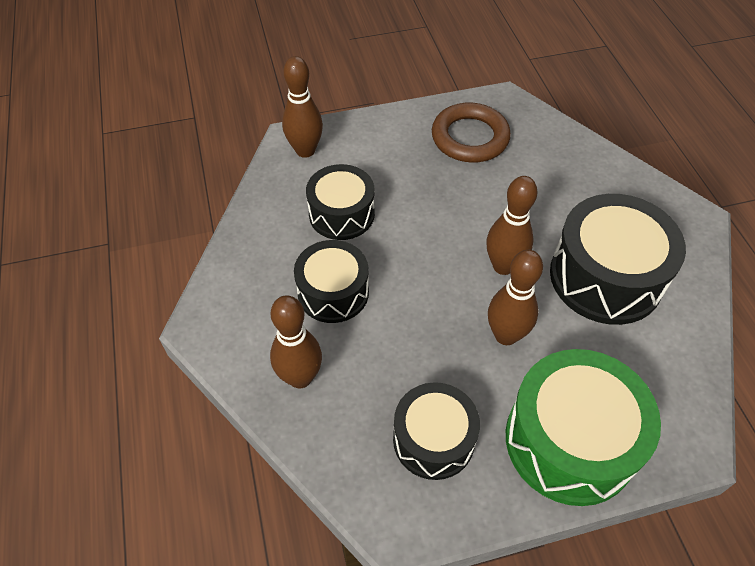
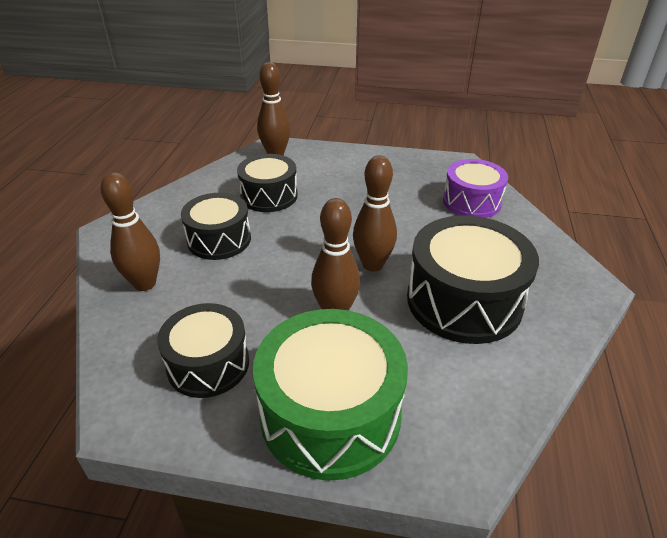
camera: 25 degrees right, 15 degrees down
brown ring [432,103,511,162] -> none
none -> purple drum [443,159,508,218]

